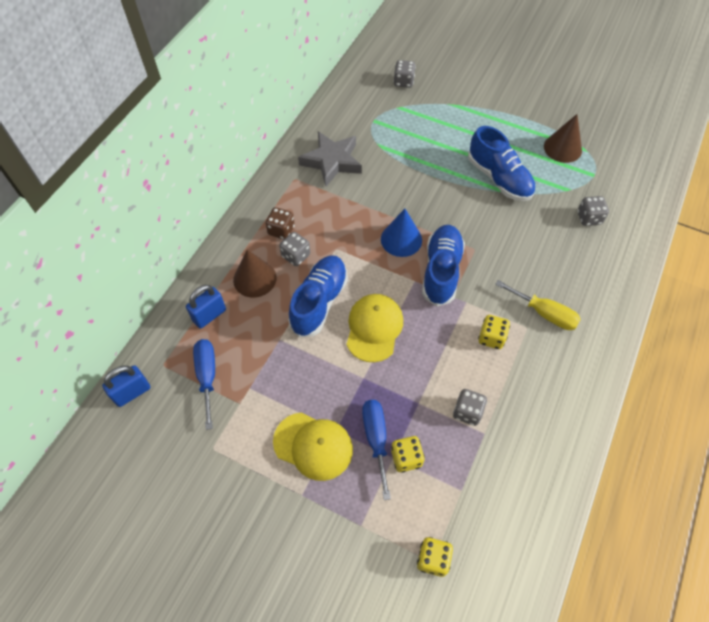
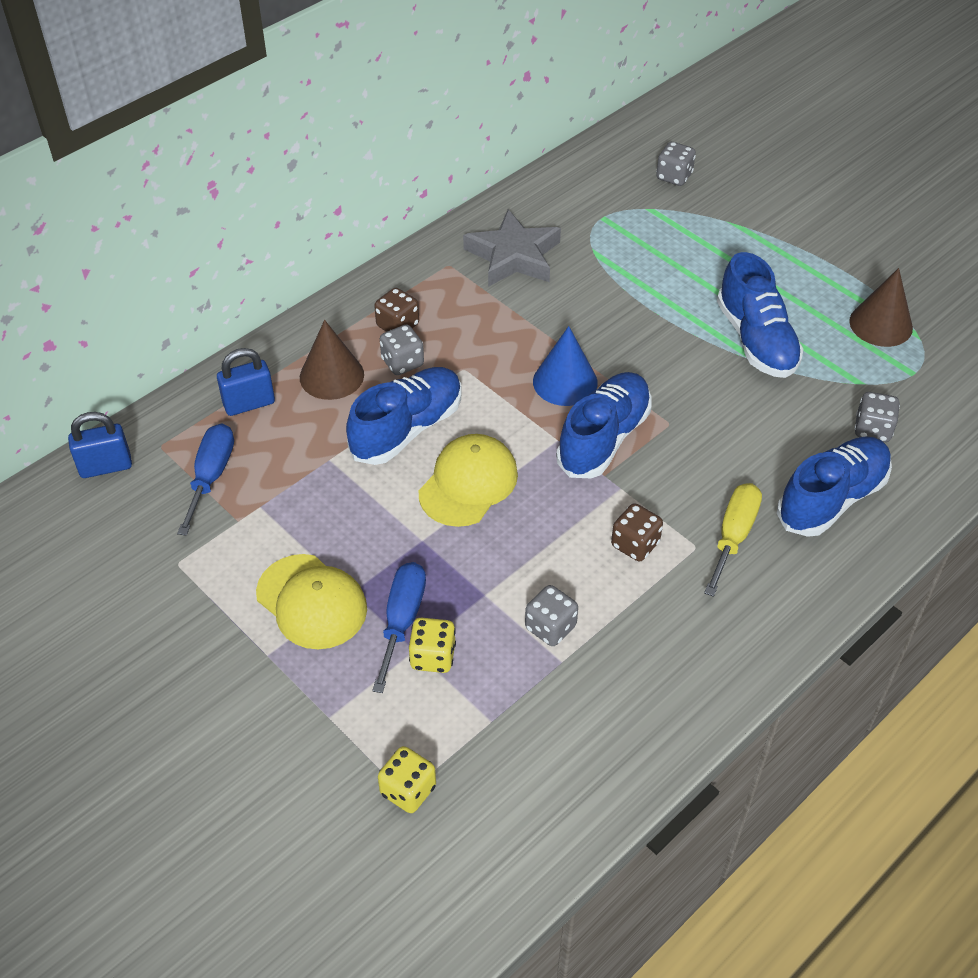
camera: 20 degrees right, 10 degrees down
yellow dice [478,315,510,349] -> brown dice [611,503,663,561]
yellow screwdriver [495,280,581,330] -> yellow screwdriver turned 120 degrees counterclockwise [704,483,762,597]
none -> blue shoe [777,437,892,537]

